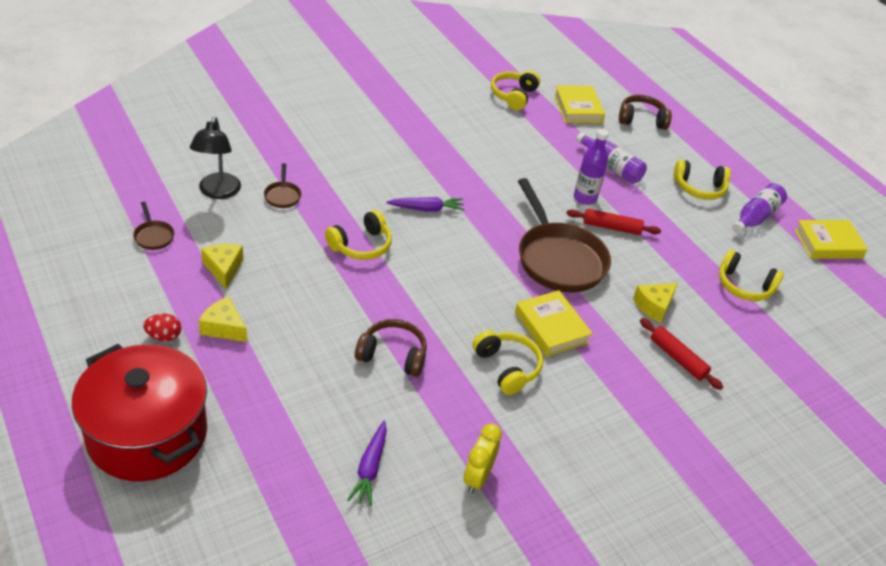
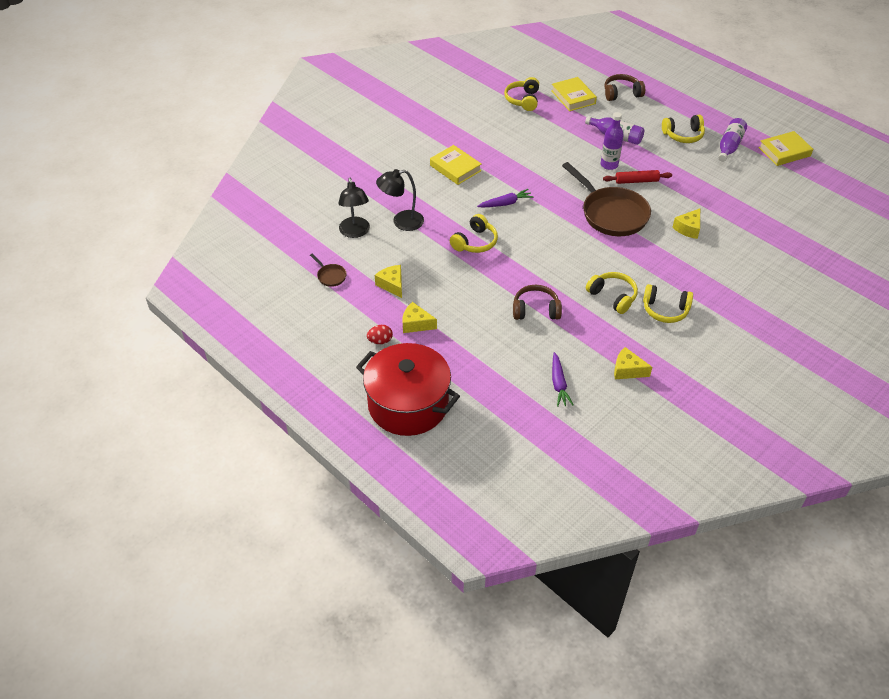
camera: 10 degrees left, 5 degrees up
brown pan [264,163,301,208] -> black lamp [376,169,424,231]
yellow clock [463,424,502,494] -> yellow cheese [614,347,652,379]
yellow book [515,290,593,357] -> yellow book moved to [430,145,481,185]
red rolling pin [640,318,723,390] -> none
yellow headphones [719,250,784,301] -> yellow headphones moved to [643,284,693,323]

